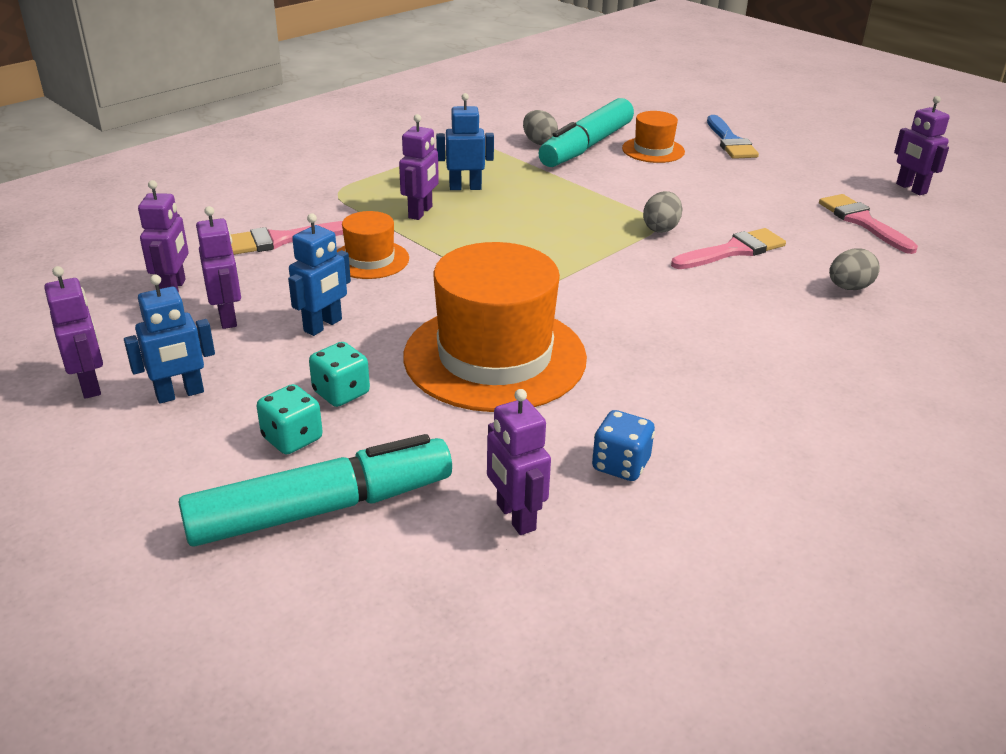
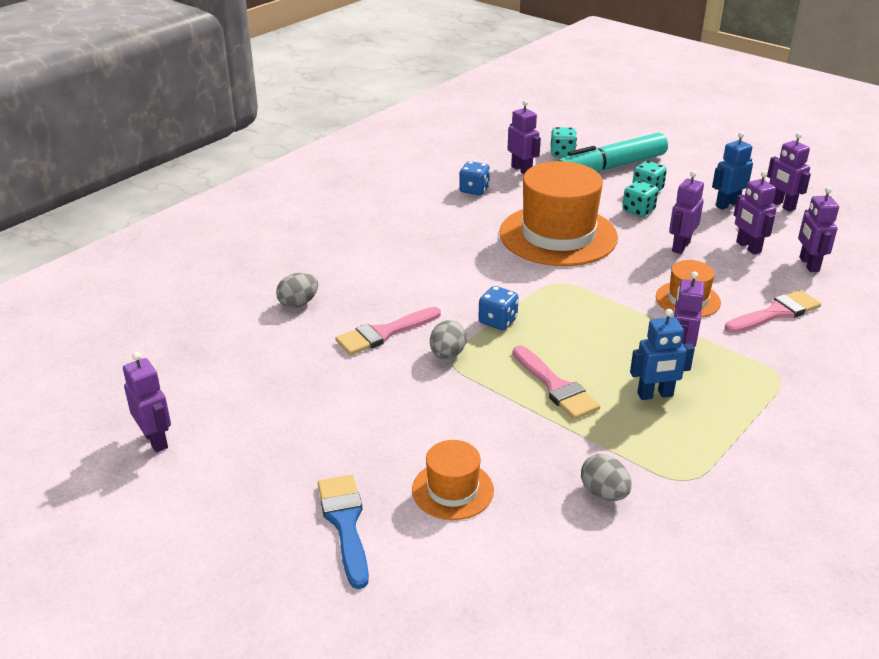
camera: 175 degrees right, 0 degrees up
blue robot [288,213,351,336] -> purple robot [669,171,704,254]
turquoise marker [538,98,634,167] -> none
pink brush [819,194,918,254] -> pink brush moved to [513,345,600,420]
none -> blue dice [478,286,519,330]
none -> turquoise dice [551,127,577,157]

